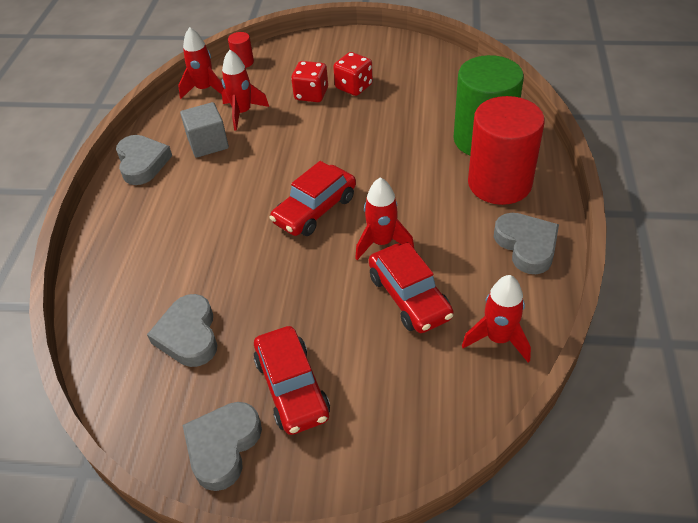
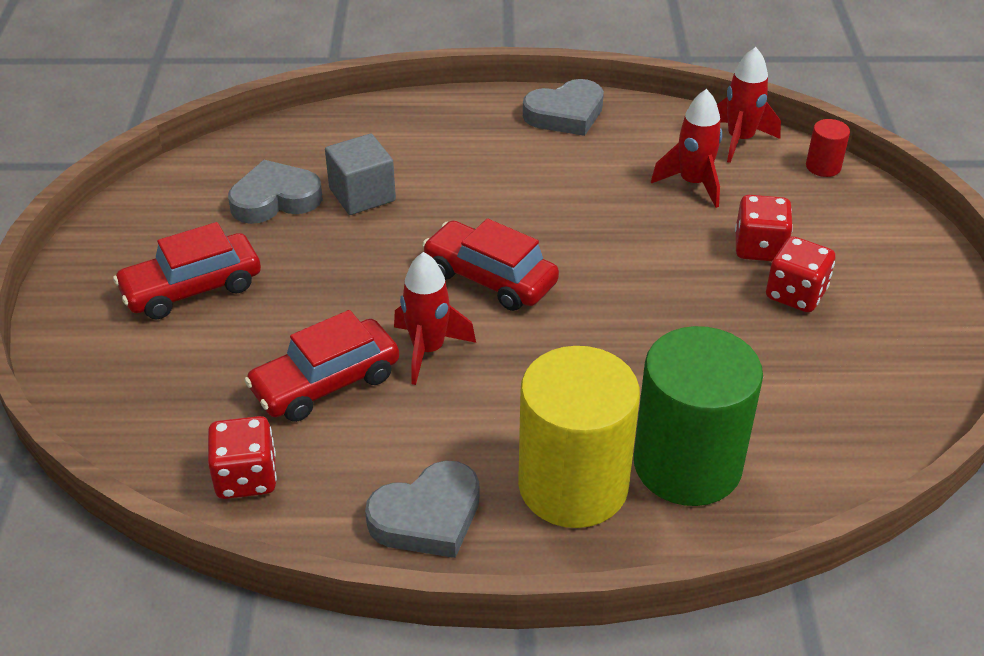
camera: 80 degrees right, 5 degrees down
grey cube [180,102,229,158] -> grey cube moved to [325,134,396,215]
grey heart [183,402,262,491] -> none
red rocket [462,275,531,362] -> red dice [208,416,277,499]
red cylinder [468,96,545,205] -> yellow cylinder [518,346,640,528]

